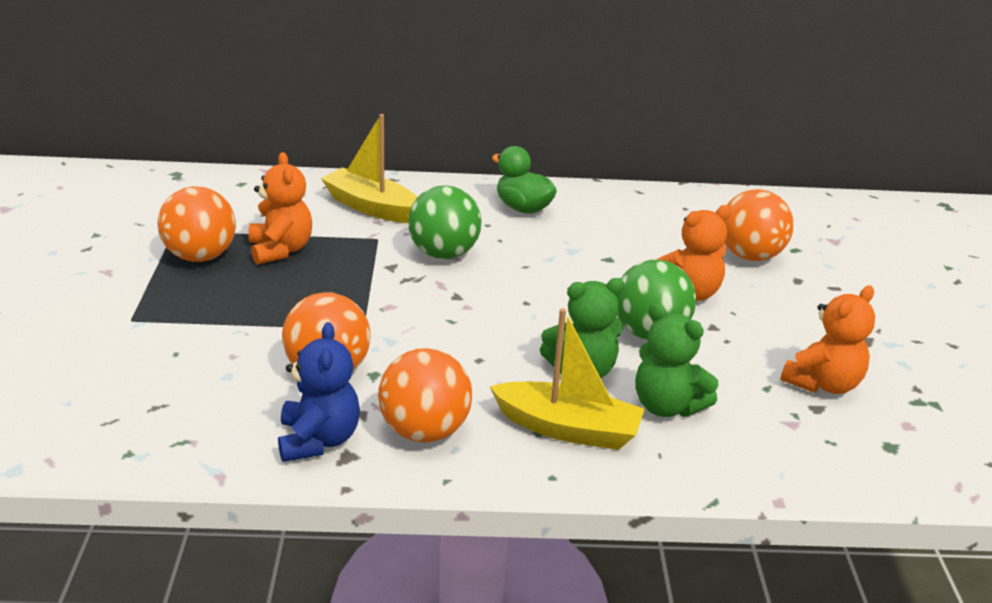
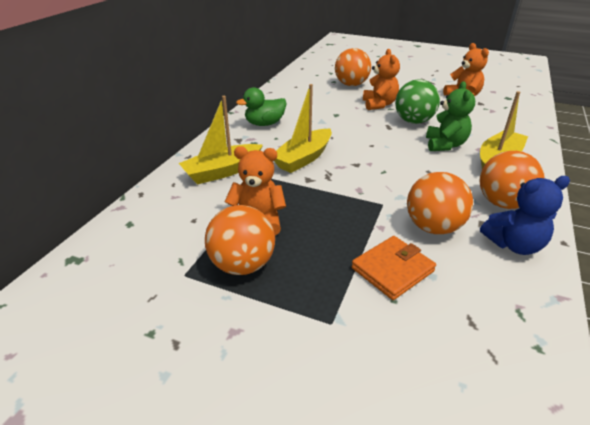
camera: 65 degrees left, 5 degrees up
blue teddy bear [278,322,360,462] -> blue teddy bear turned 150 degrees clockwise [480,176,570,255]
green ball [408,185,482,259] -> yellow boat [274,84,332,173]
green teddy bear [635,303,718,417] -> none
none -> orange wallet [352,236,436,300]

